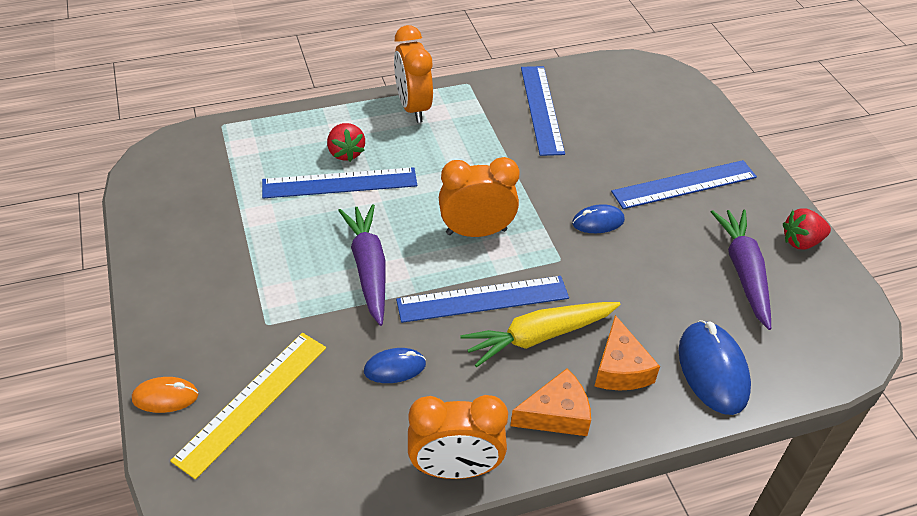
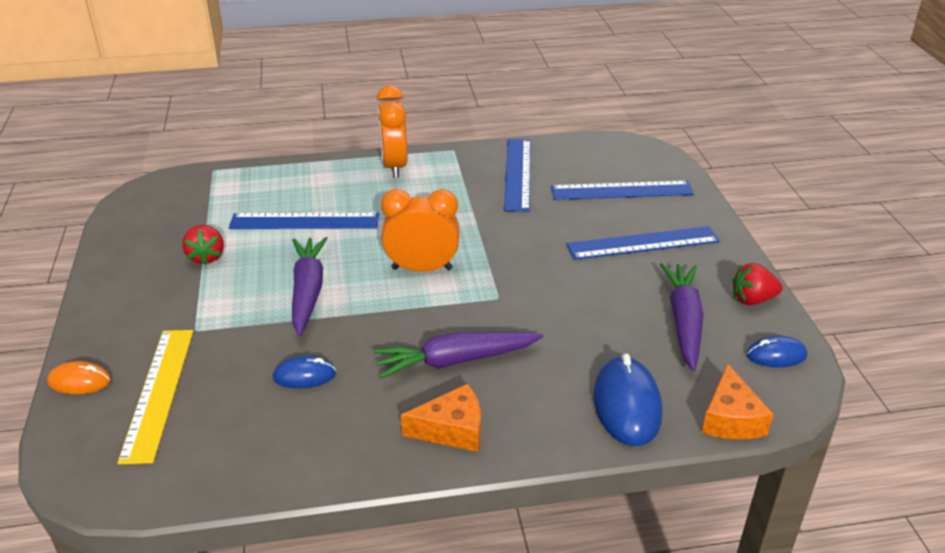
camera: 10 degrees right, 10 degrees down
yellow ruler [170,333,326,480] -> yellow ruler turned 45 degrees counterclockwise [117,330,194,464]
red strawberry [327,123,365,162] -> red strawberry moved to [182,225,224,265]
blue ruler [396,276,569,323] -> blue ruler moved to [551,181,694,200]
orange clock [408,395,508,479] -> none
yellow carrot [460,302,621,367] -> purple carrot [373,332,543,378]
blue mouse [572,204,625,233] -> blue mouse moved to [747,336,808,367]
orange cheese [594,315,660,391] -> orange cheese moved to [702,363,774,440]

